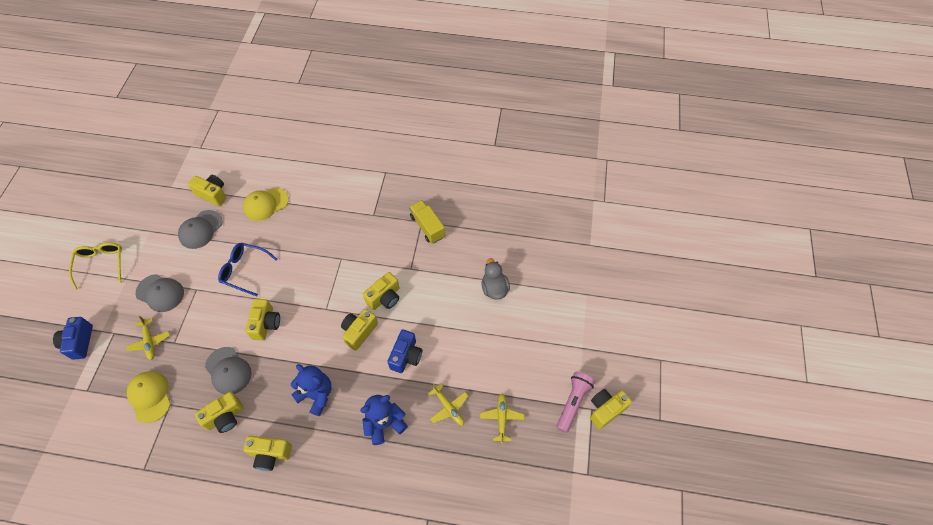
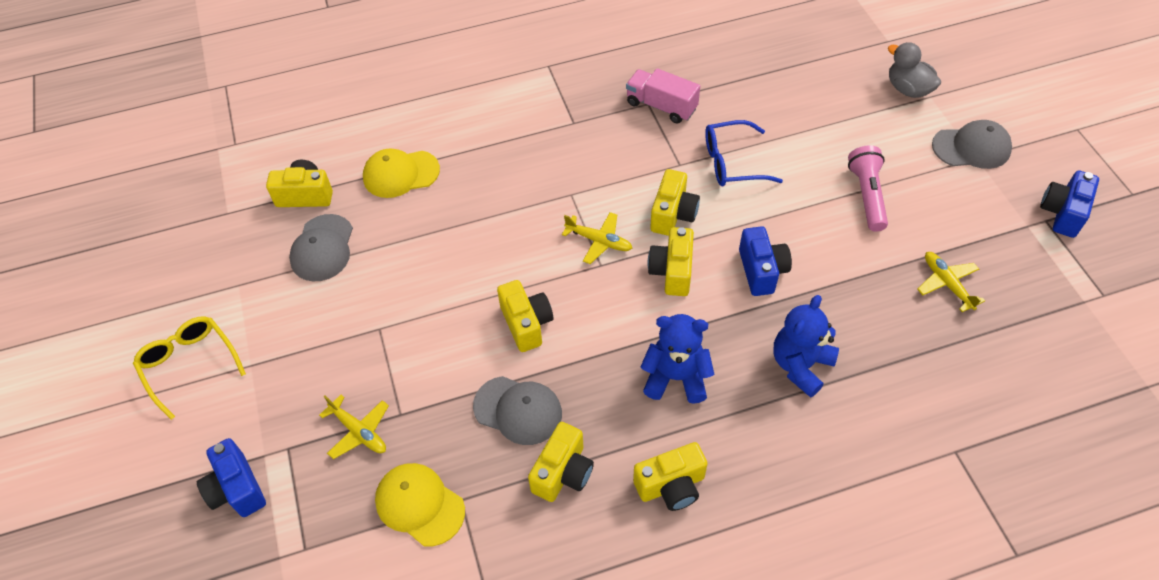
camera: 25 degrees left, 5 degrees down
grey cap [136,274,184,312] -> grey cap moved to [932,120,1012,169]
blue glasses [218,243,278,296] -> blue glasses moved to [705,120,783,186]
yellow cap [243,187,289,221] -> yellow cap turned 45 degrees clockwise [363,149,440,198]
yellow truck [409,200,445,244] -> pink truck [626,68,700,124]
yellow plane [428,383,468,426] -> yellow plane moved to [562,212,632,264]
grey duck [481,258,510,300] -> grey duck moved to [888,42,941,98]
pink flashlight [556,372,595,433] -> pink flashlight moved to [848,145,888,232]
yellow camera [590,389,632,429] -> blue camera [1040,170,1099,238]

